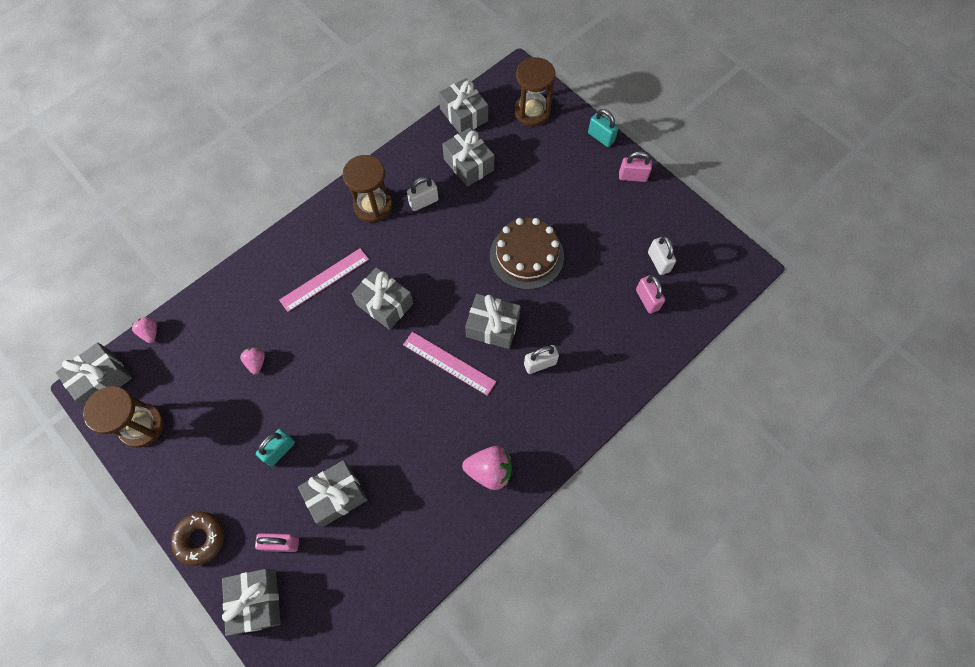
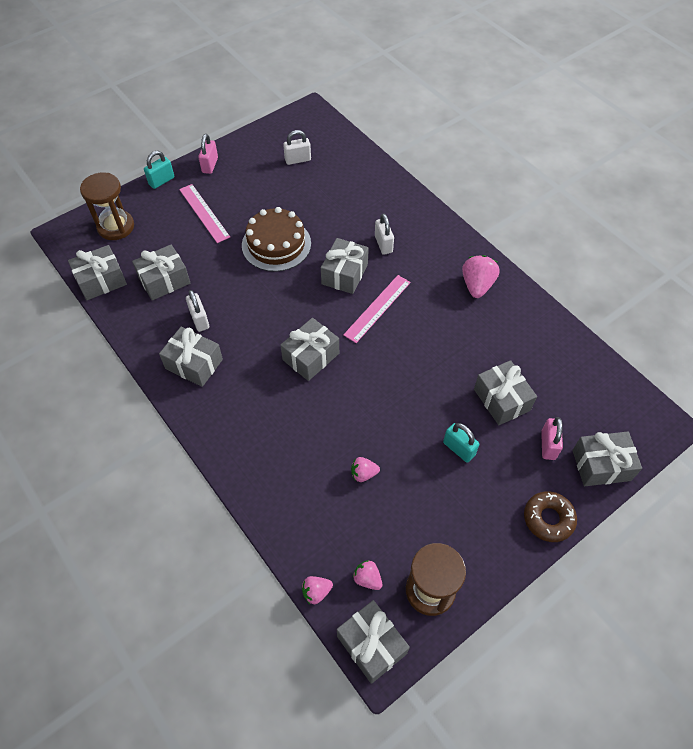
camera: 85 degrees left, 10 degrees down
pink ruler [279,248,369,312] -> pink ruler moved to [179,184,230,243]
brown hourglass [343,155,393,222] -> grey gift [159,327,223,387]
pink padlock [636,275,665,314] -> none
none -> pink strawberry [353,560,382,590]

